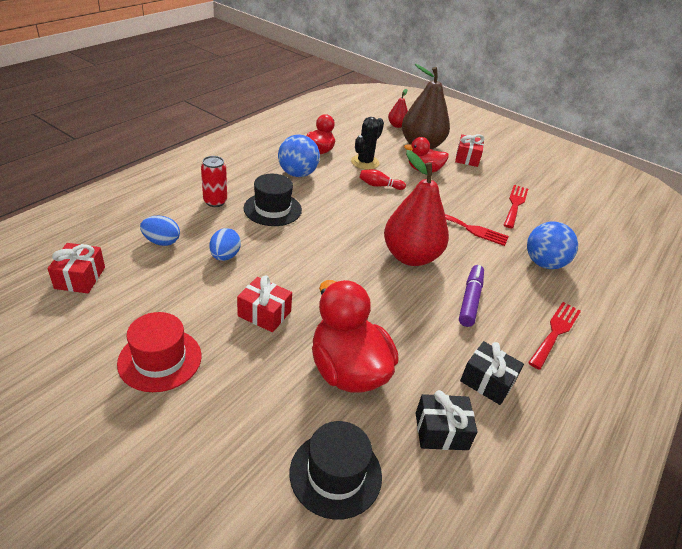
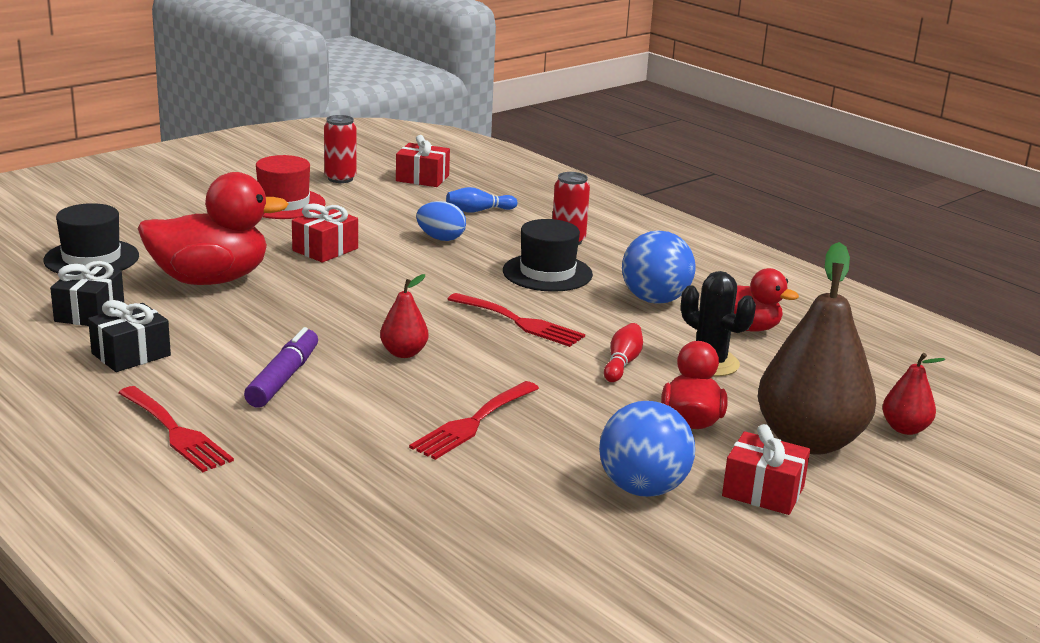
camera: 105 degrees right, 15 degrees down
blue egg [140,216,180,246] -> blue bowling pin [446,187,517,213]
red pear [384,150,449,266] -> red pear [380,274,429,358], size x0.46
purple marker [459,265,484,327] -> purple marker turned 105 degrees counterclockwise [244,327,318,407]
red fork [504,185,528,229] -> red fork moved to [447,293,585,347]
blue ball [527,221,578,269] -> blue ball moved to [599,401,695,497]
none -> red can [324,115,357,183]

